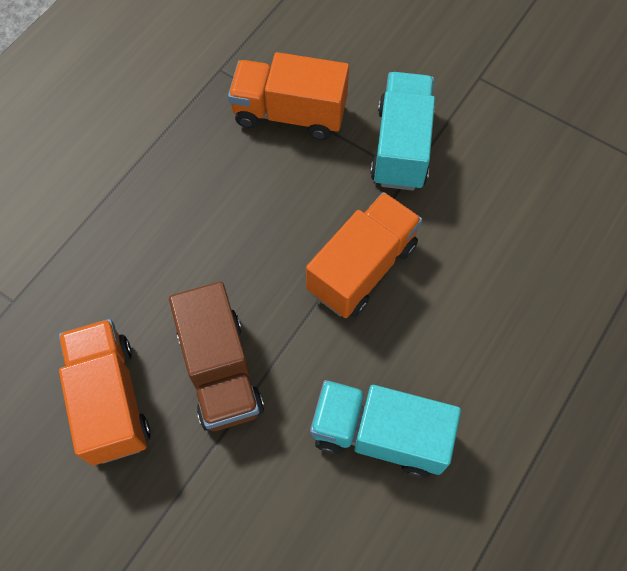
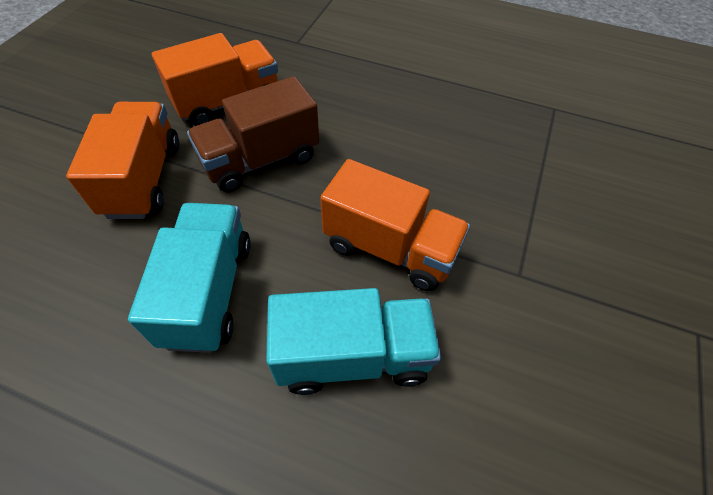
camera: 75 degrees right, 10 degrees down
orange truck [228,52,349,140] -> orange truck moved to [66,102,179,219]
turquoise truck [370,72,435,191] -> turquoise truck moved to [266,288,441,395]

